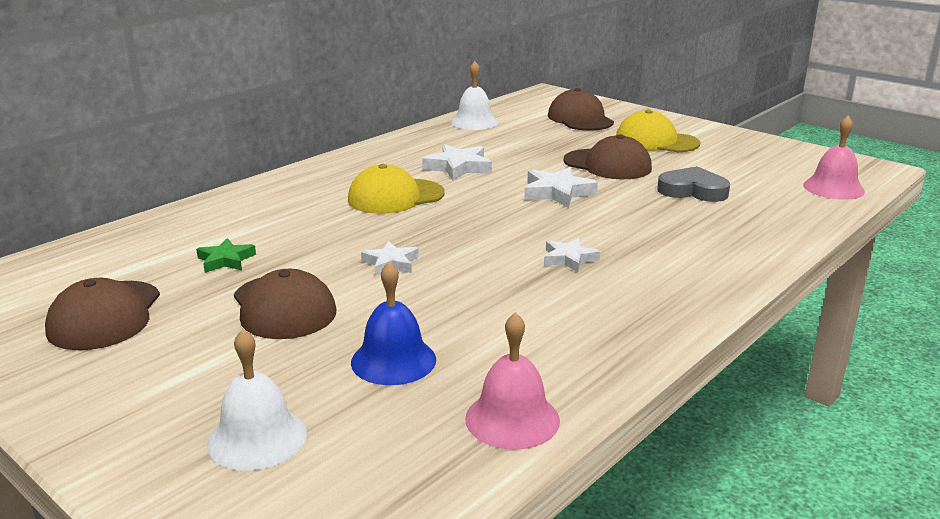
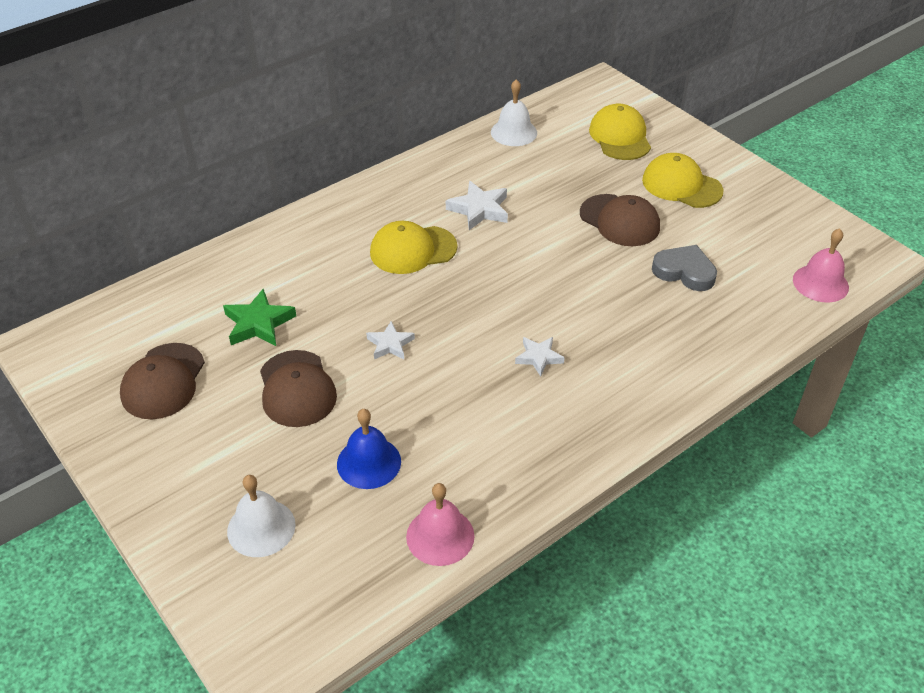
camera: 10 degrees right, 20 degrees up
green star [196,238,256,273] -> green star [223,289,296,346], size x1.53
white star [524,167,598,208] -> none
brown cap [548,88,614,131] -> yellow cap [589,104,651,160]

